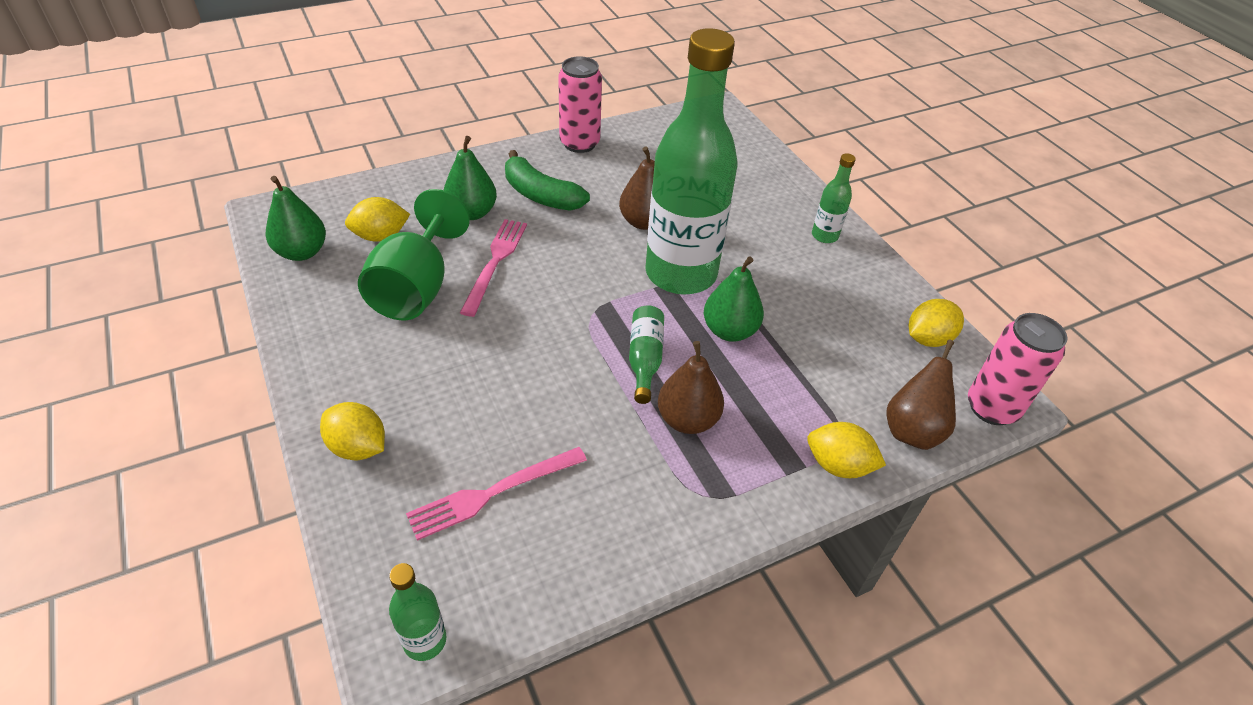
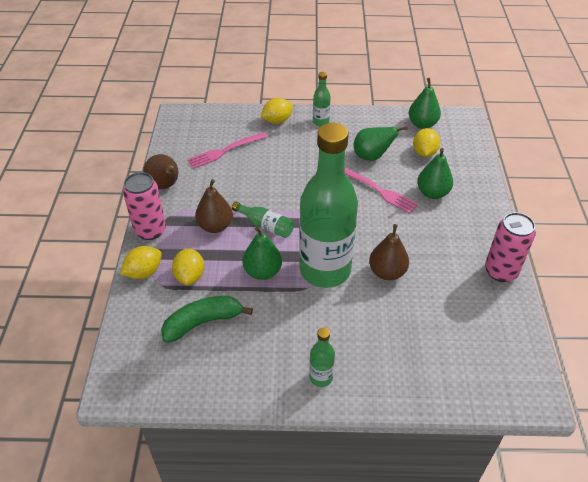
camera: 120 degrees right, 0 degrees up
green goblet [358,189,470,320] -> green pear [353,126,408,161]
green bottle [389,563,447,661] -> green bottle moved to [313,72,331,126]
pink fork [406,447,587,541] -> pink fork turned 120 degrees counterclockwise [187,132,268,169]
green banana [505,150,590,211] -> green banana moved to [161,296,253,343]
brown pear [886,340,956,450] -> brown pear moved to [143,154,178,189]
yellow lemon [909,299,964,347] -> yellow lemon moved to [172,248,204,285]
pink can [968,313,1068,425] -> pink can moved to [123,172,166,240]

